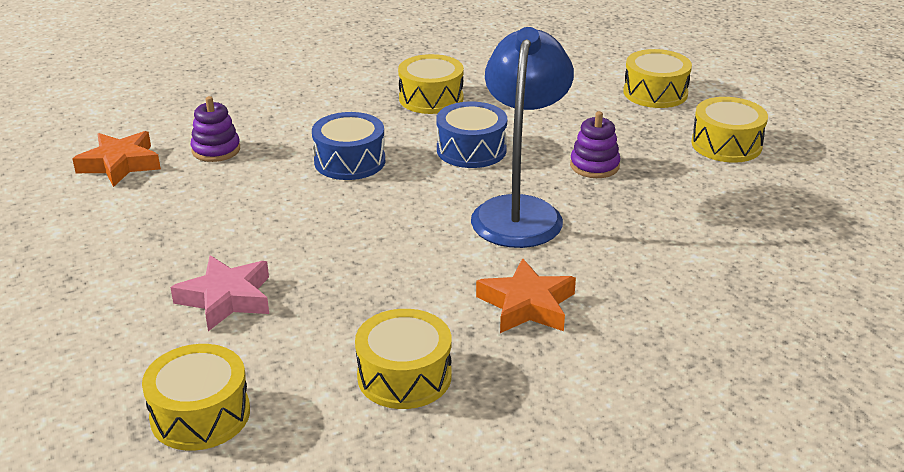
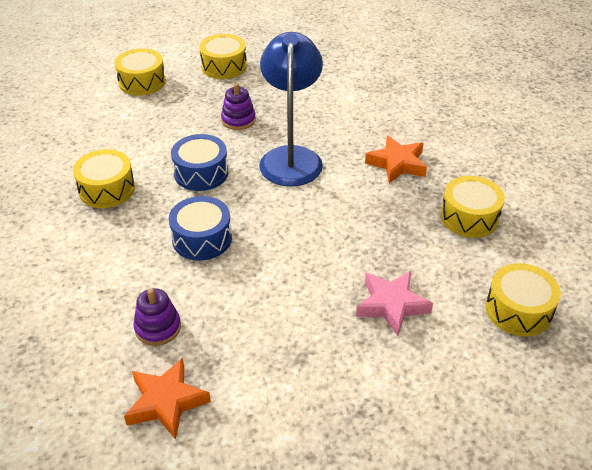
camera: 85 degrees left, 10 degrees up
blue lamp [471,27,574,248] -> blue lamp turned 75 degrees clockwise [259,32,323,187]

